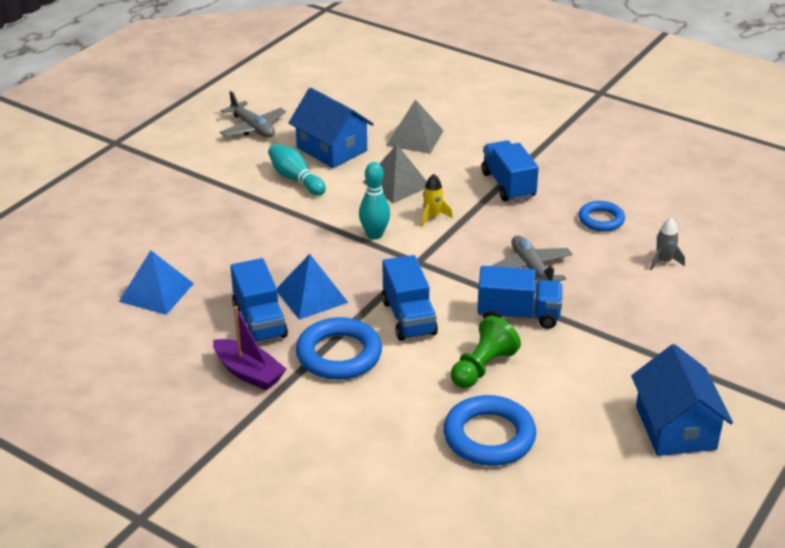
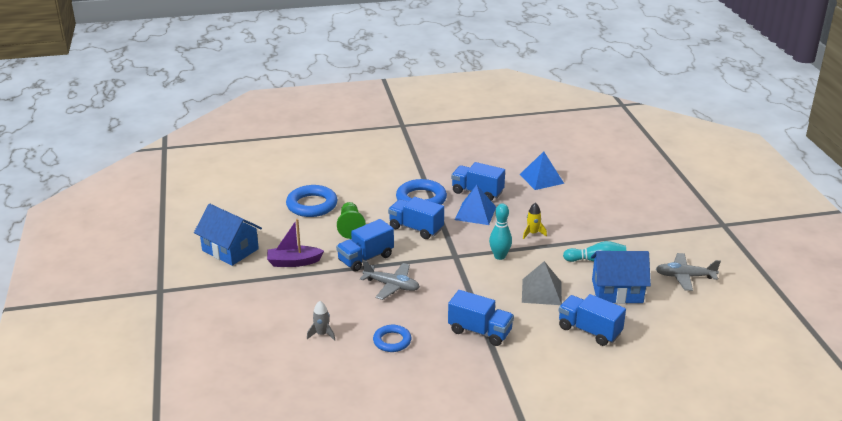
camera: 135 degrees right, 5 degrees down
purple boat [213,306,286,390] -> purple boat moved to [267,219,324,267]
grey pyramid [386,99,444,154] -> blue truck [559,294,626,346]
yellow rocket [422,174,453,227] -> yellow rocket moved to [523,203,547,239]

